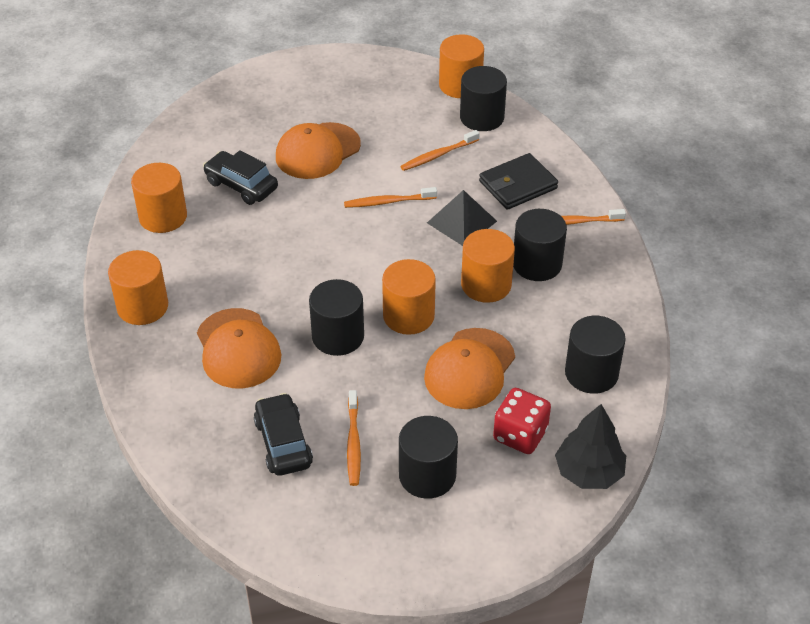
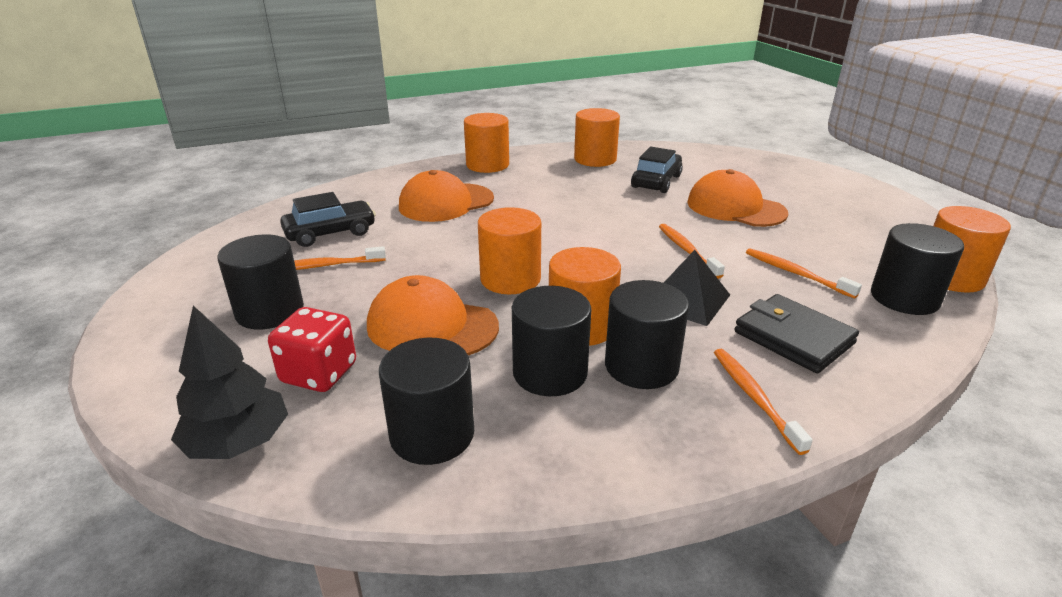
camera: 80 degrees right, 15 degrees down
black cylinder [309,279,364,356] -> black cylinder moved to [512,286,591,396]

